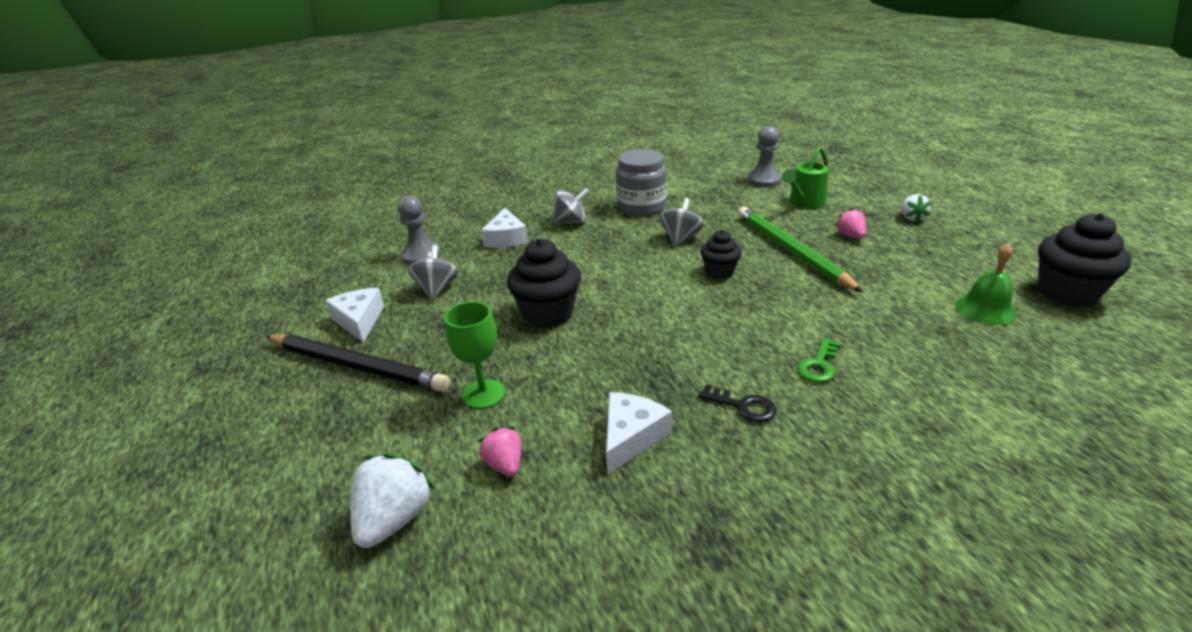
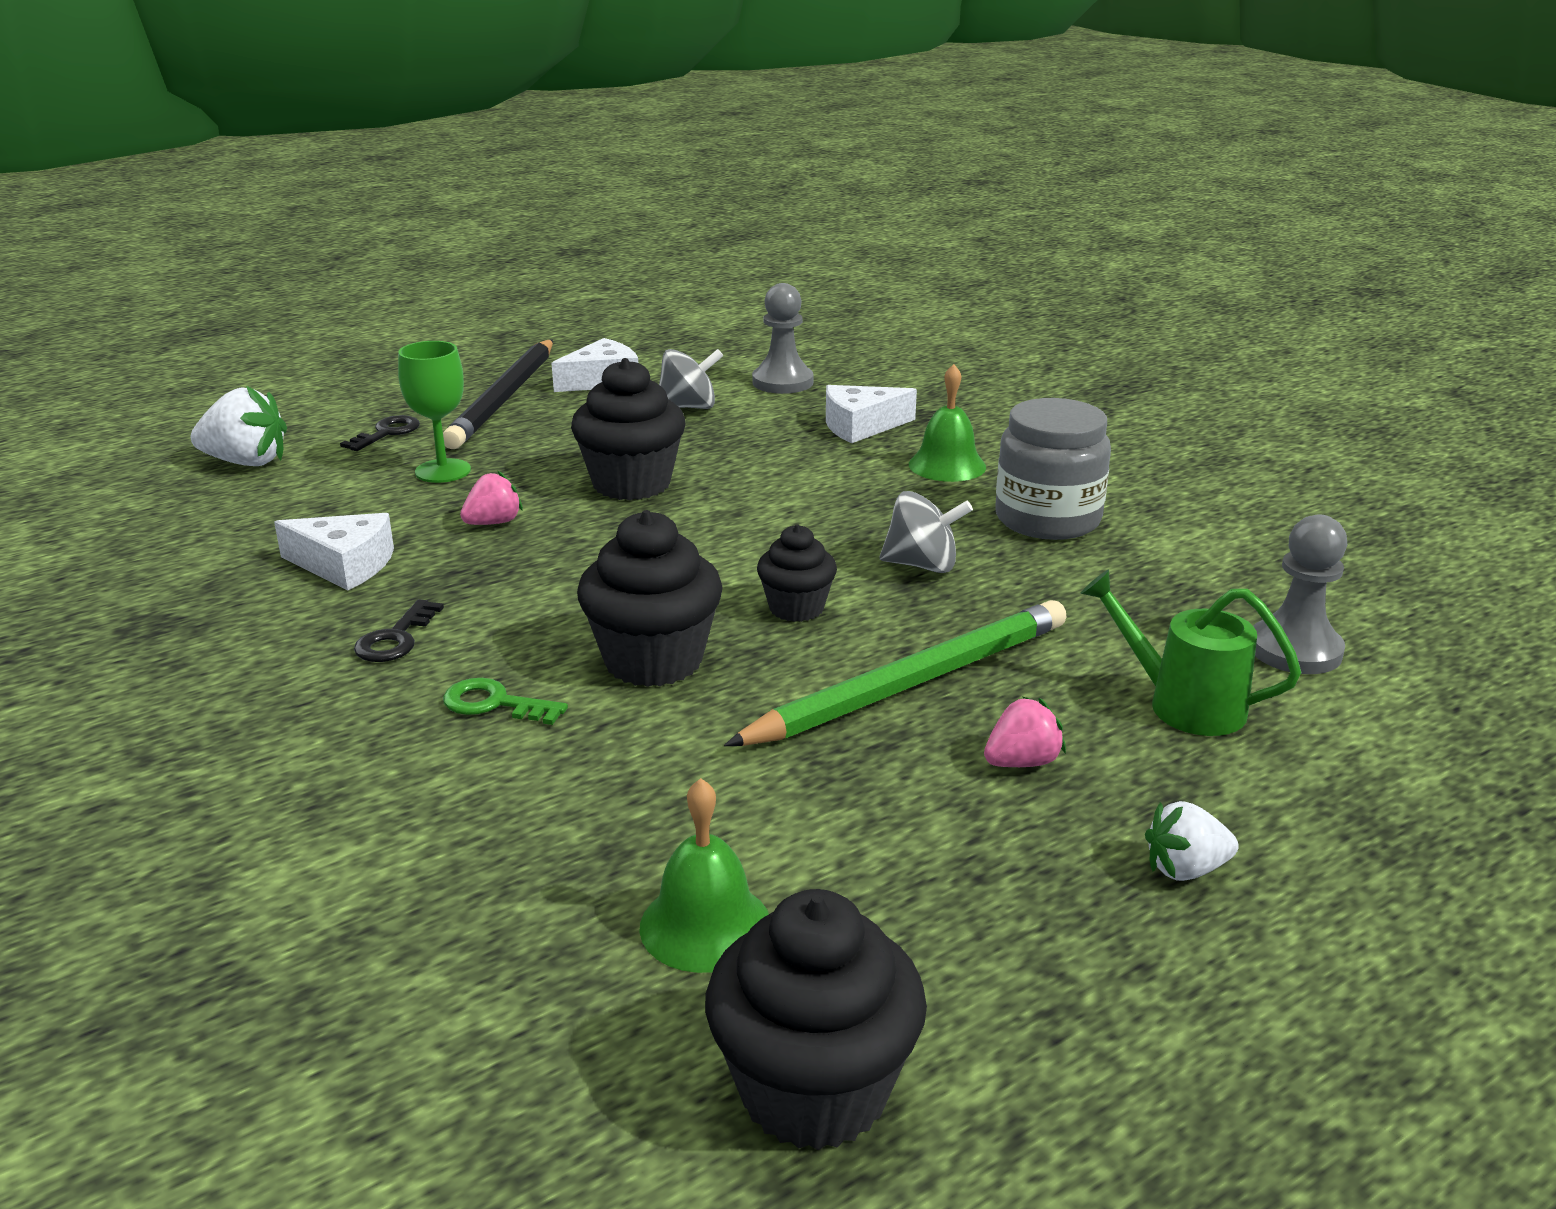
camera: 75 degrees right, 5 degrees down
pink strawberry [479,427,521,477] -> pink strawberry moved to [460,471,523,525]
grey spinning top [552,188,589,224] -> green bell [909,364,986,482]
none -> black key [340,415,420,451]
none -> black cupcake [577,510,723,687]

